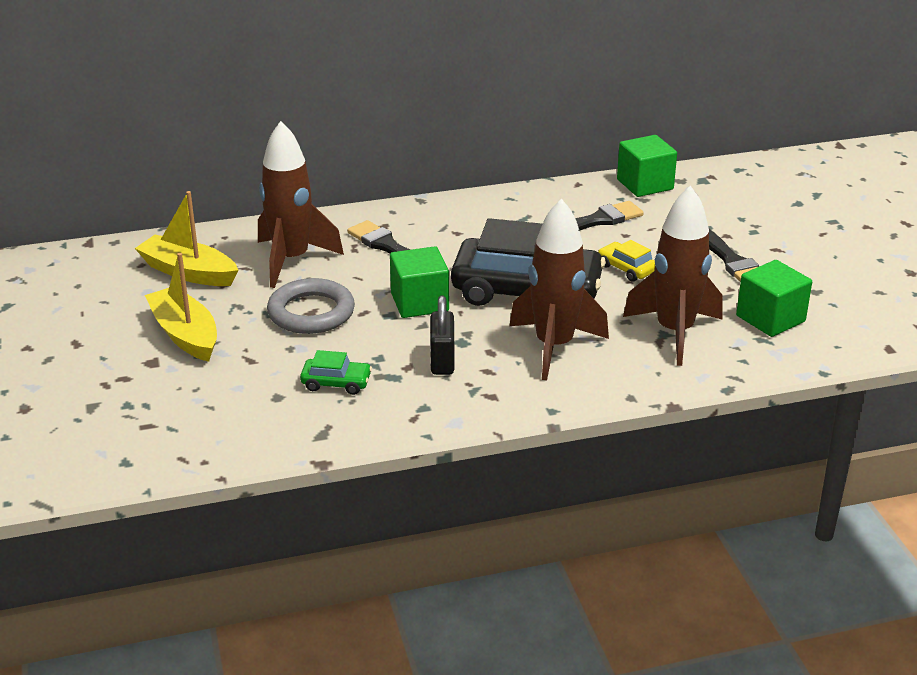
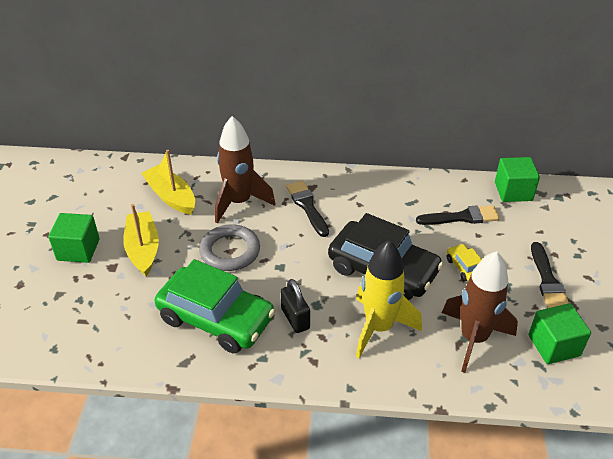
camera: 20 degrees right, 10 degrees up
green car [300,350,372,395] -> green car [154,259,275,353], size x2.37
green cube [390,246,449,318] -> green cube moved to [48,213,100,263]
black padlock [430,296,454,375] -> black padlock turned 45 degrees counterclockwise [281,279,310,333]
brown rocket [509,198,609,381] -> yellow rocket [356,240,422,358]

